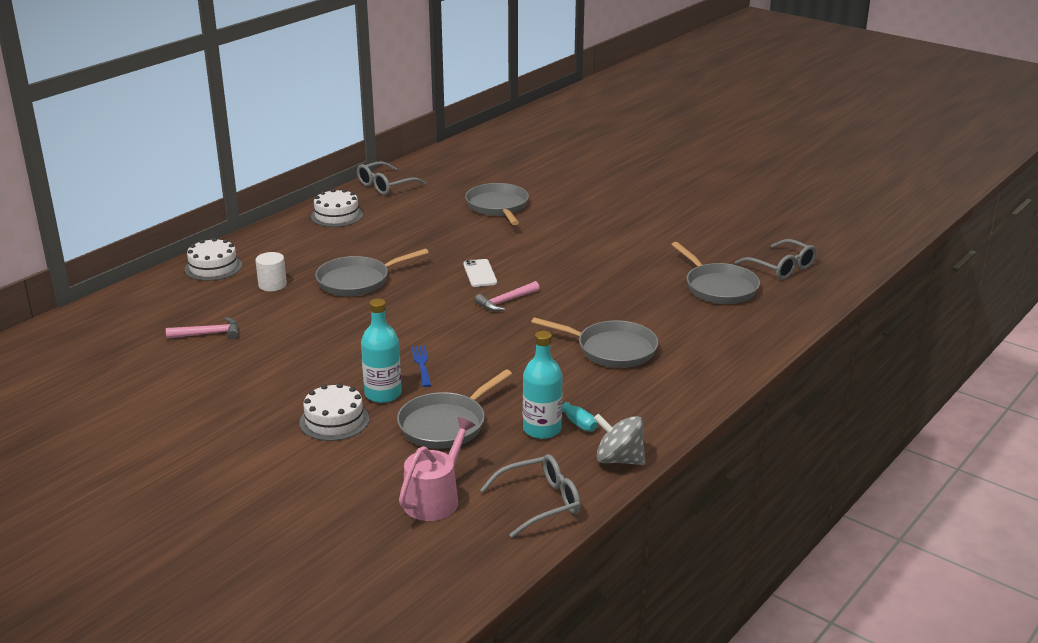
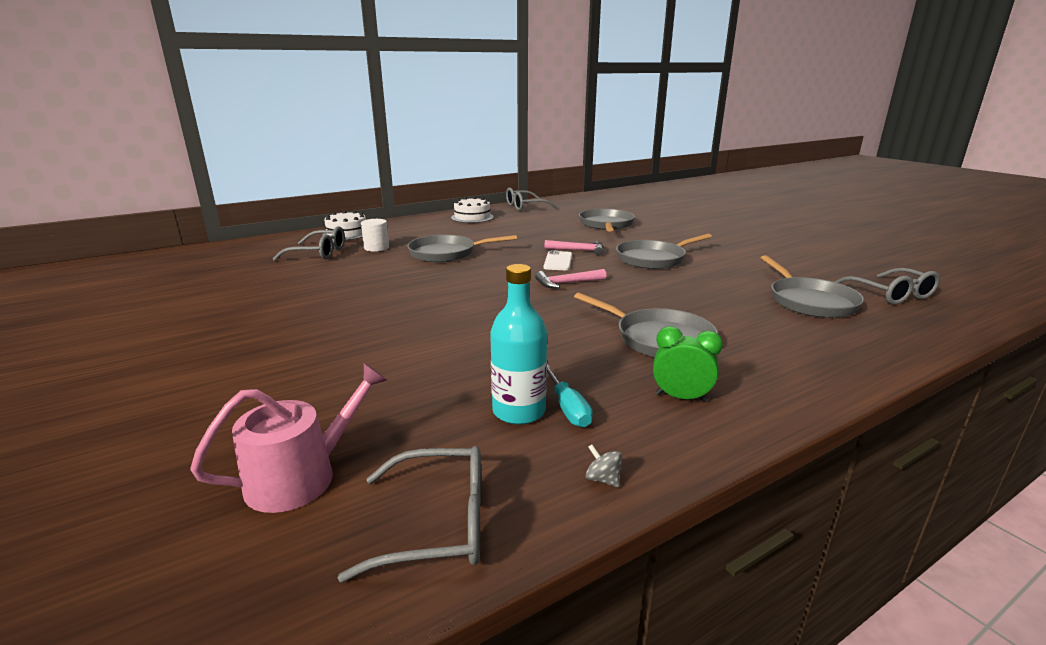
camera: 20 degrees right, 5 degrees down
pink hammer [166,317,239,339] -> pink hammer moved to [544,240,603,255]
white cake [299,383,369,441] -> none
turquoise bottle [361,298,402,403] -> none
grey pan [397,369,512,449] -> grey pan moved to [616,233,712,269]
blue fork [411,345,432,387] -> none
grey spinning top [594,413,646,465] -> grey spinning top [586,444,622,487], size x0.44
none -> grey glasses [273,226,345,261]
none -> green clock [653,326,723,402]

